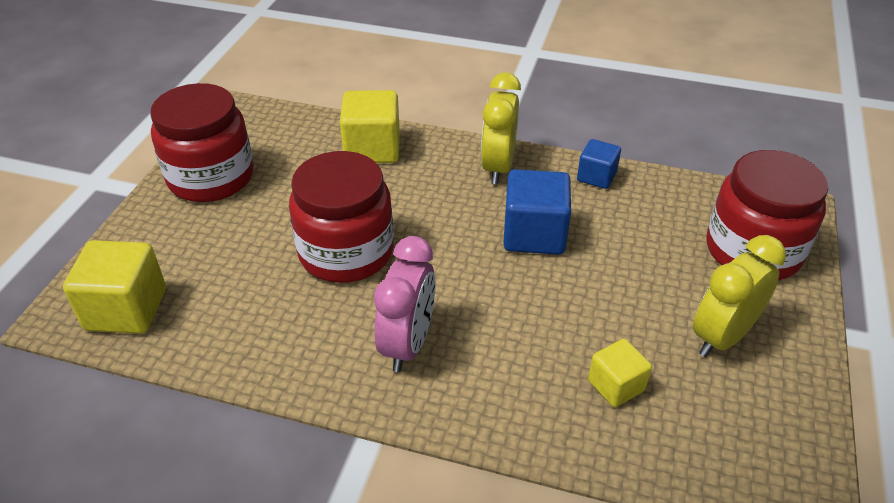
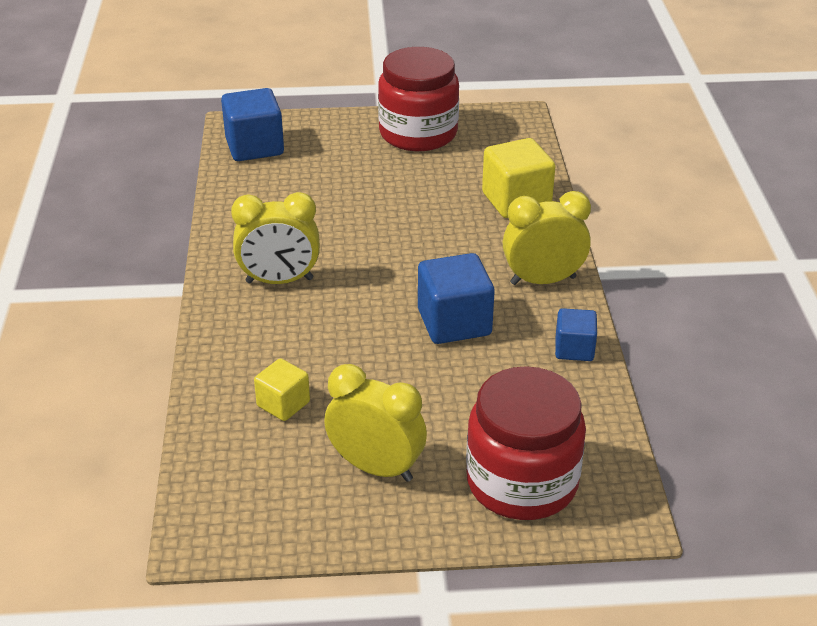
camera: 70 degrees right, 5 degrees down
yellow cube [63,240,166,334] -> blue cube [221,88,284,161]
red jar [289,151,394,283] -> none
pink clock [374,236,436,372] -> yellow clock [231,192,320,284]

